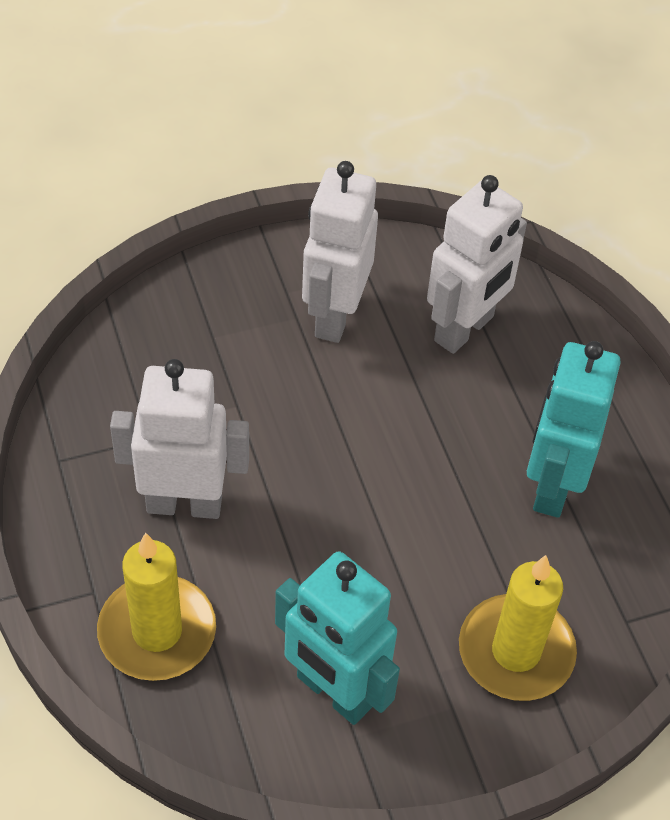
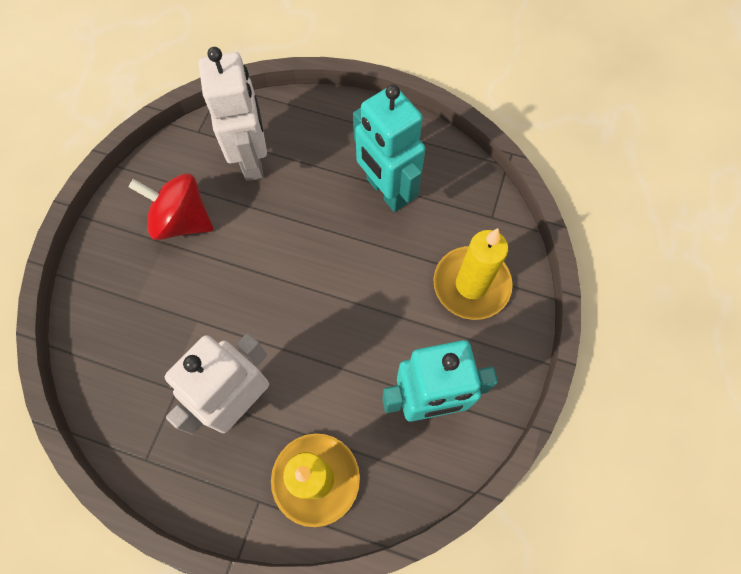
camera: 50 degrees left, 15 degrees up
white robot [302,161,378,343] -> red spinning top [128,173,213,240]

